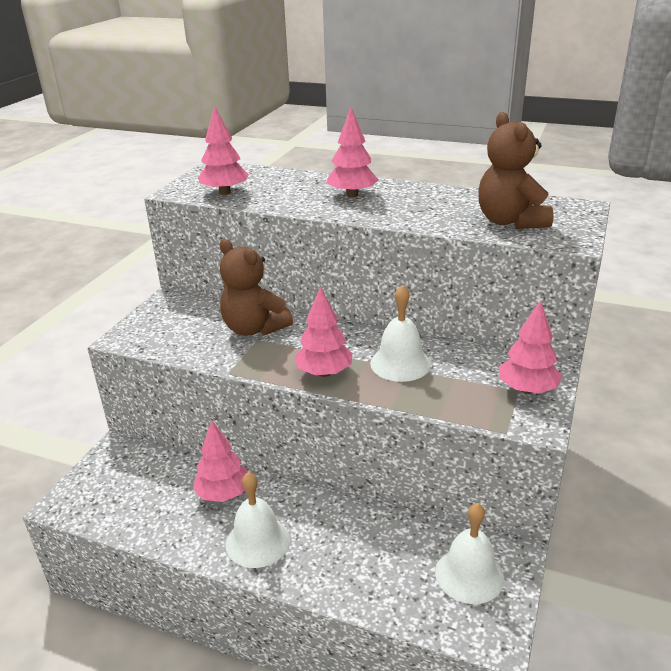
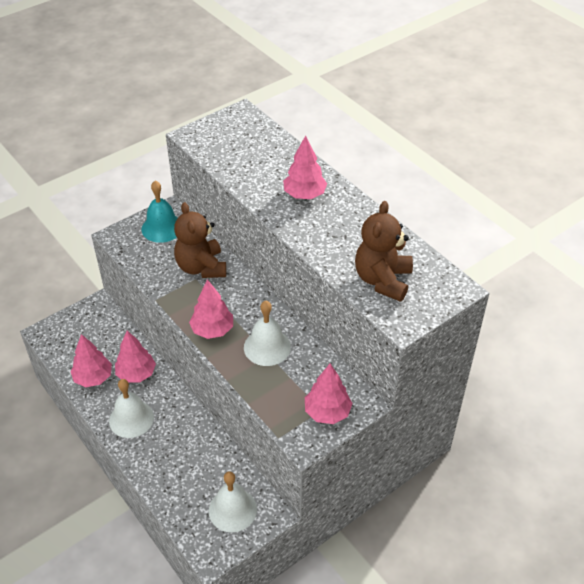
camera: 30 degrees right, 15 degrees up
pink tree [198,106,249,195] -> pink tree moved to [70,334,112,387]
none -> turquoise bell [141,181,178,243]

